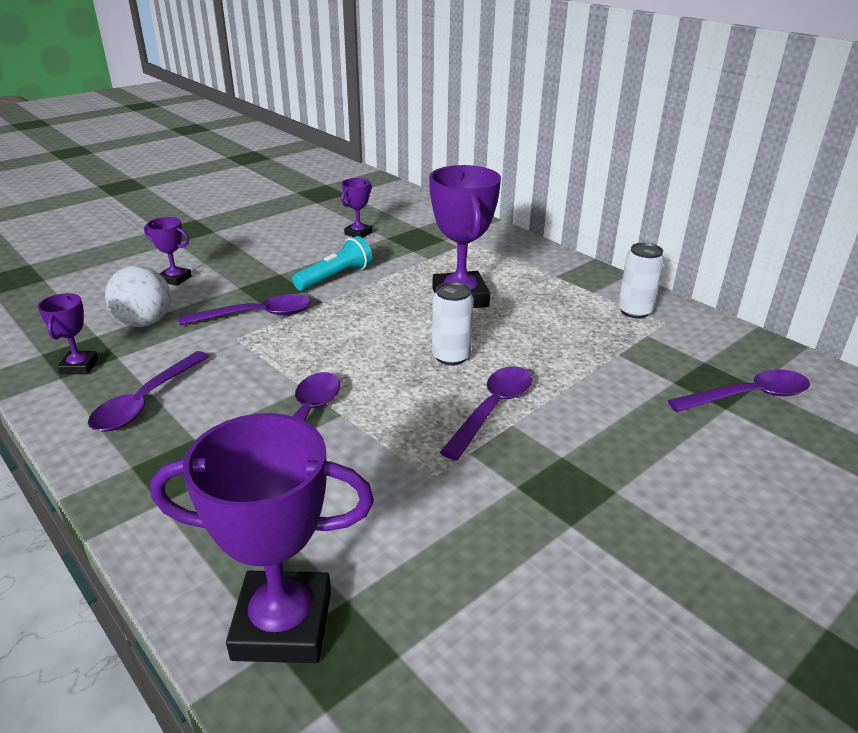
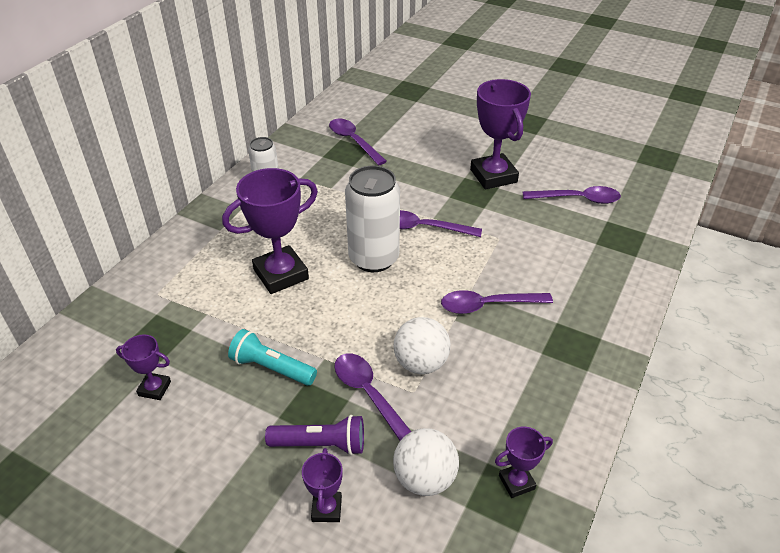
camera: 110 degrees left, 10 degrees up
purple spoon [88,351,210,432] -> purple spoon moved to [523,186,621,204]
purple trophy [150,413,374,663] -> purple trophy moved to [470,79,531,189]
white can [432,282,474,365] -> white can [345,166,400,272], size x1.72
none -> purple flashlight [265,415,364,455]
none -> white ball [393,317,450,374]

